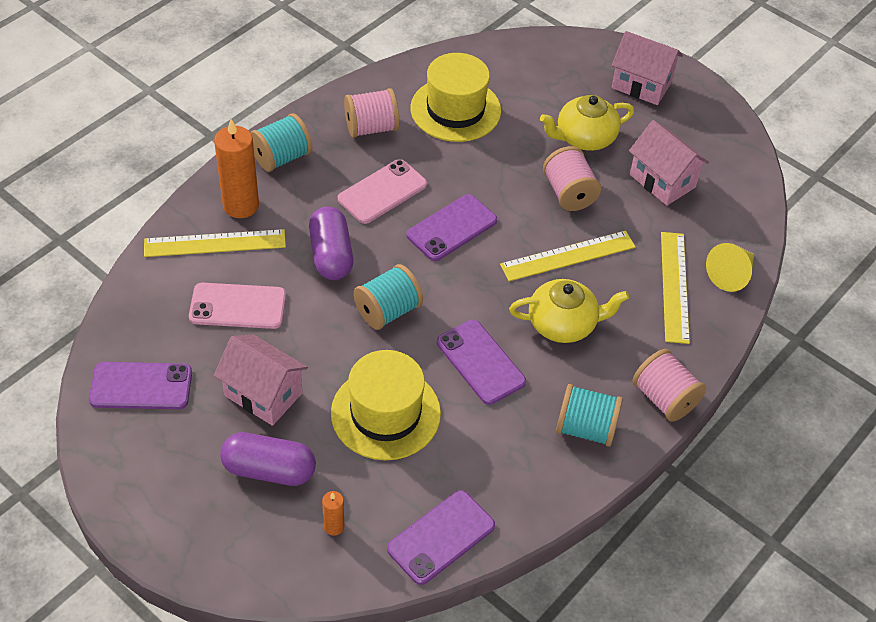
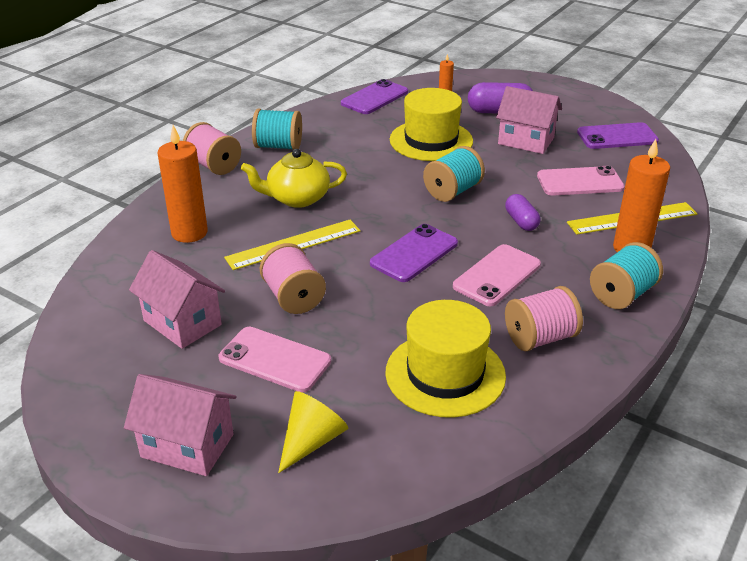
camera: 175 degrees right, 15 degrees down
purple capsule [309,207,353,280] -> purple capsule [505,194,540,231], size x0.62
purple phone [437,320,526,405] -> none
yellow teapot [540,95,634,151] -> pink phone [219,327,331,392]
yellow ruler [661,232,690,344] -> orange candle [158,125,208,243]
yellow cone [706,243,754,292] -> yellow cone moved to [278,391,348,473]

